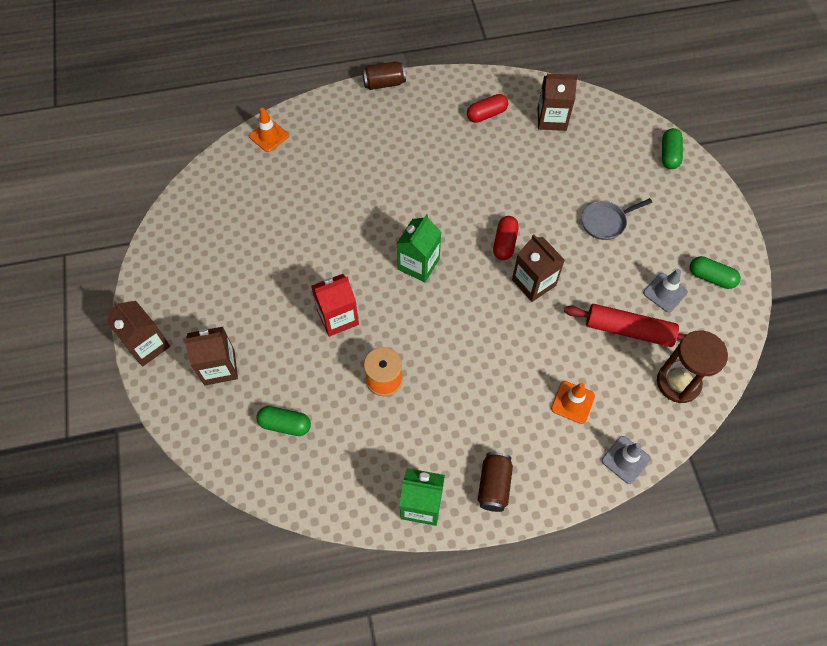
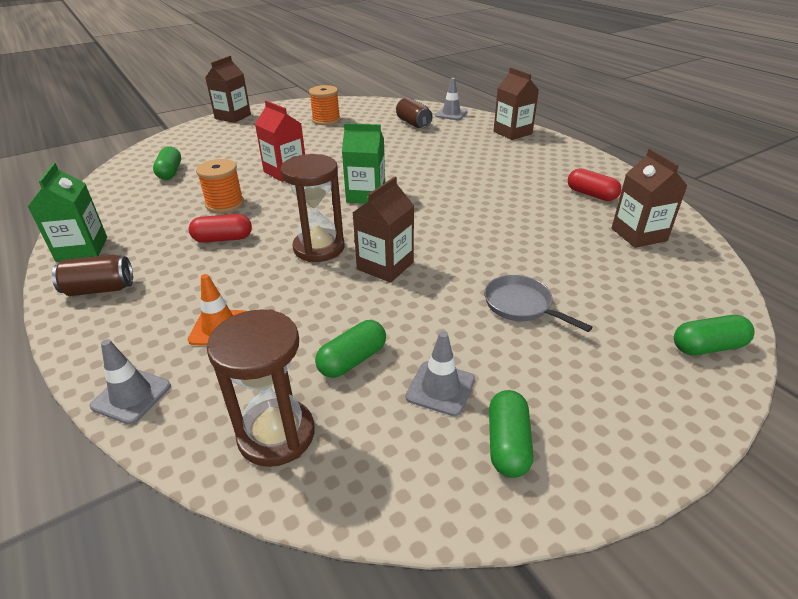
camera: 70 degrees right, 25 degrees down
brown carton [183,327,238,385] -> brown carton moved to [493,68,539,140]
orange traffic cone [249,108,289,152] -> grey traffic cone [435,78,468,120]
brown can [362,61,406,90] -> brown can moved to [396,97,433,128]
red capsule [493,216,519,260] -> red capsule moved to [189,214,252,243]
red rolling pin [564,304,687,347] -> green capsule [315,320,386,378]
none -> brown hourglass [280,154,344,262]
none -> orange spool [309,85,340,125]

